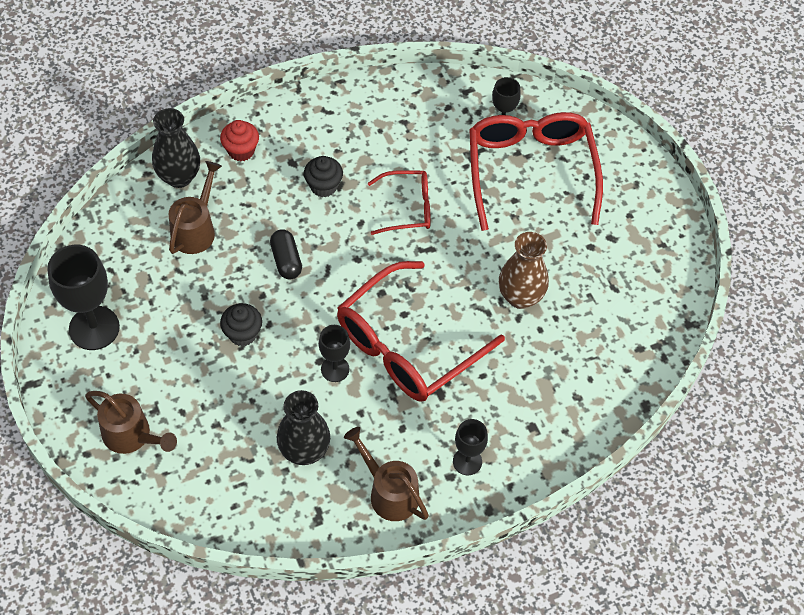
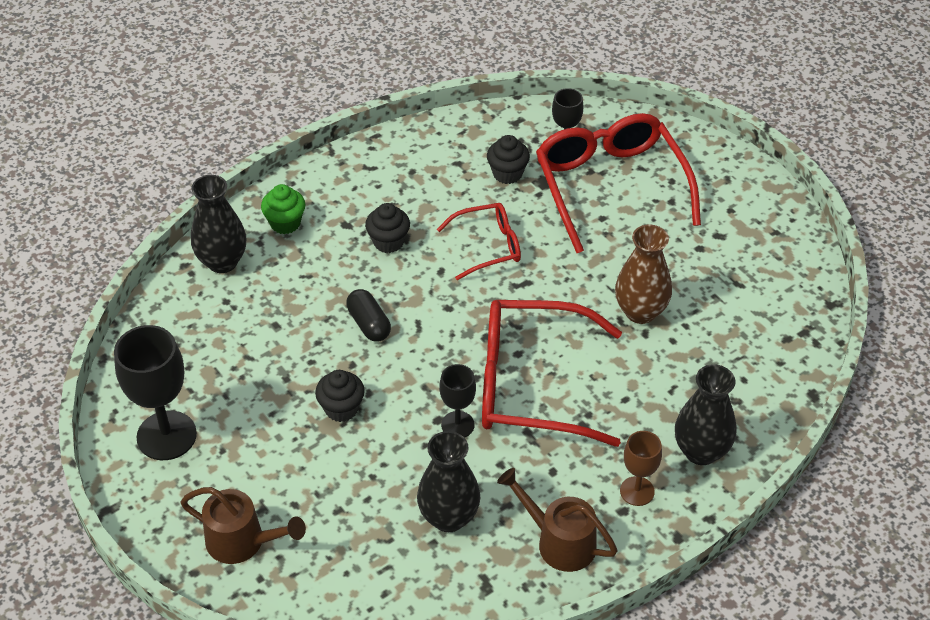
camera: 10 degrees left, 10 degrees down
brown watering can [169,161,222,254] -> none
red cupcake [220,120,259,161] -> green cupcake [261,184,305,234]
red glasses [337,261,505,402] -> red glasses turned 60 degrees clockwise [482,300,622,447]
black goblet [453,419,488,476] -> brown goblet [620,431,662,506]
none -> black cupcake [487,135,530,184]
none -> black vase [675,364,736,465]

